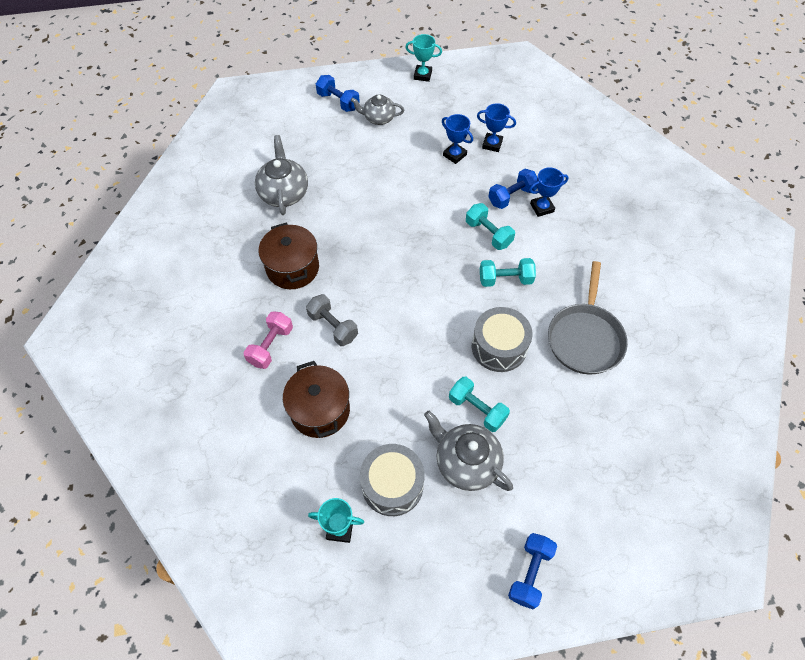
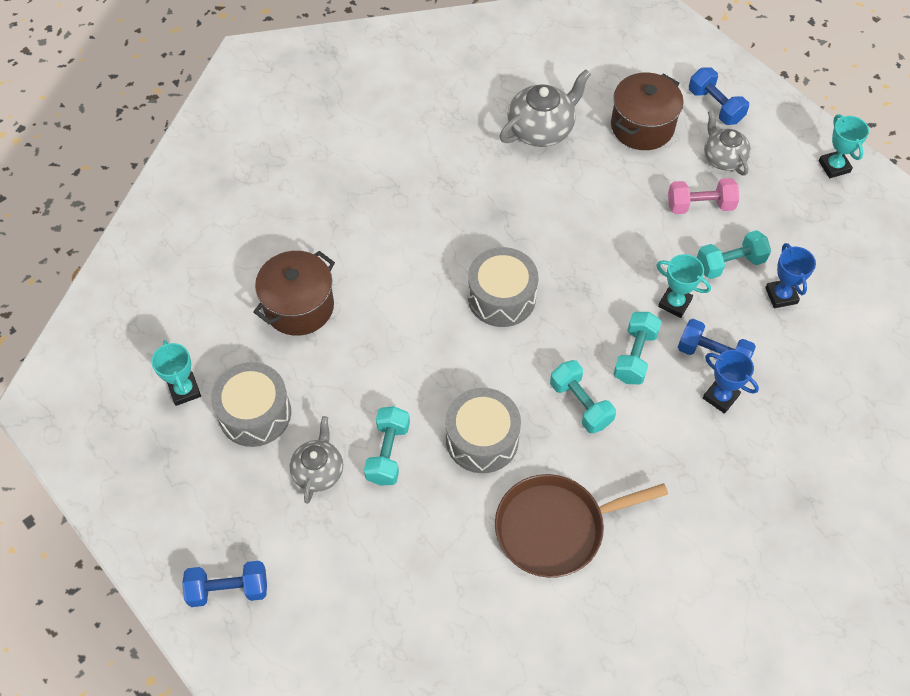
camera: 60 degrees right, 0 degrees up
pink dumbbell [243,311,293,369] -> pink dumbbell moved to [668,178,739,214]
brown pot [259,223,319,289] -> brown pot moved to [611,73,683,150]
grey dumbbell [306,294,358,346] -> none
blue dumbbell [316,75,360,112] -> blue dumbbell turned 45 degrees counterclockwise [689,67,749,125]
grey teapot [424,410,513,491] -> grey teapot [290,416,343,504], size x0.66
blue trophy [442,114,473,164] -> turquoise dumbbell [697,230,771,279]
grey pan [548,261,628,374] -> brown pan [495,474,668,578]
none -> grey drum [468,247,538,327]
none -> turquoise trophy [656,254,711,318]

